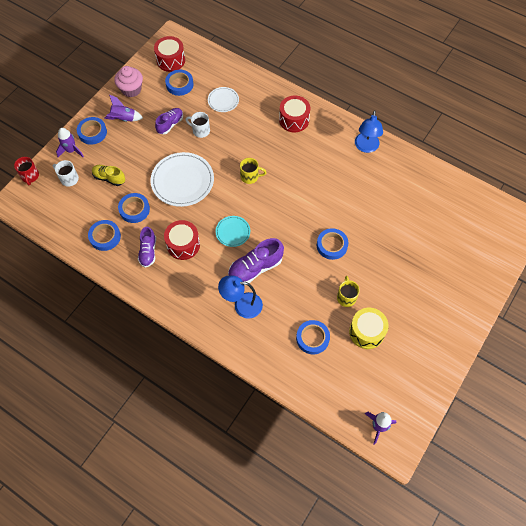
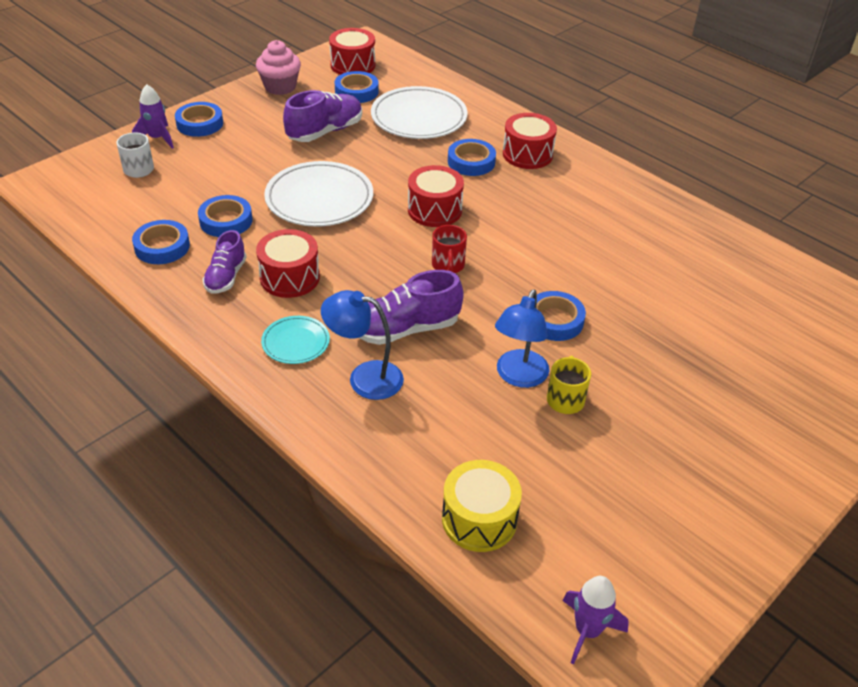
camera: 10 degrees right, 20 degrees down
red mug [14,157,39,185] -> red mug moved to [432,225,467,273]
yellow shoe [92,165,125,186] -> none
purple rocket [104,95,143,122] -> none
purple shoe [155,108,183,134] -> purple shoe [283,90,362,142], size x1.54
white mug [186,112,210,138] -> none
white plate [208,87,239,112] -> white plate [371,86,468,139], size x1.88
turquoise plate [215,216,250,247] -> turquoise plate moved to [261,316,330,364]
yellow mug [240,158,267,184] -> red drum [408,165,464,227]
blue tape [296,320,330,355] -> blue tape moved to [448,139,496,176]
yellow drum [349,308,389,349] -> yellow drum moved to [442,460,522,552]
blue lamp [355,111,383,153] -> blue lamp moved to [495,289,549,388]

